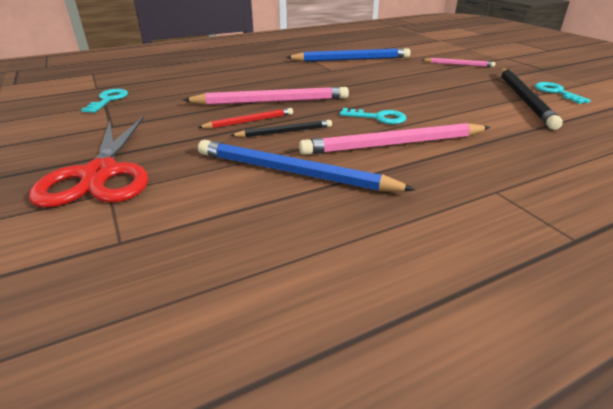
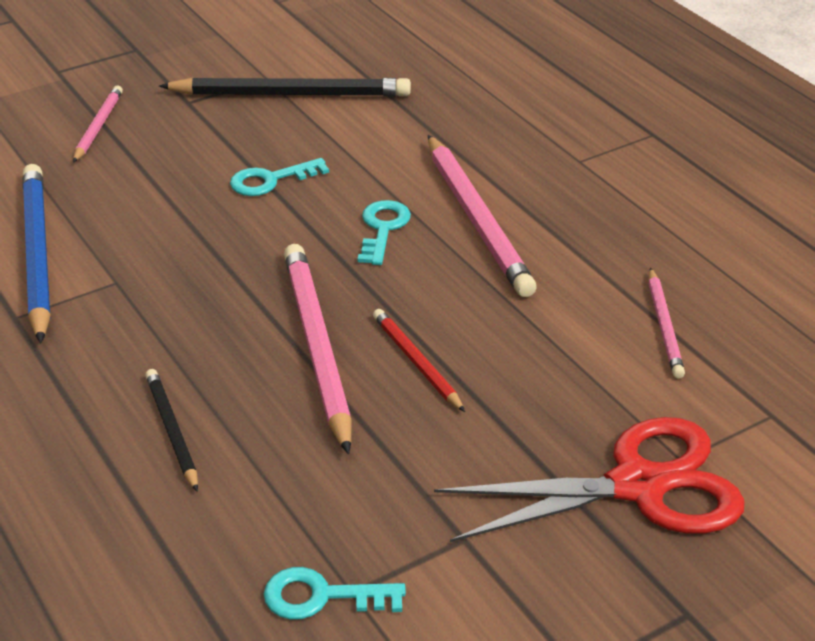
camera: 95 degrees left, 5 degrees up
blue pencil [198,140,416,191] -> none
black pencil [230,120,332,137] -> black pencil moved to [145,369,198,492]
turquoise key [535,82,591,104] -> turquoise key moved to [230,158,329,196]
none -> pink pencil [648,268,685,378]

